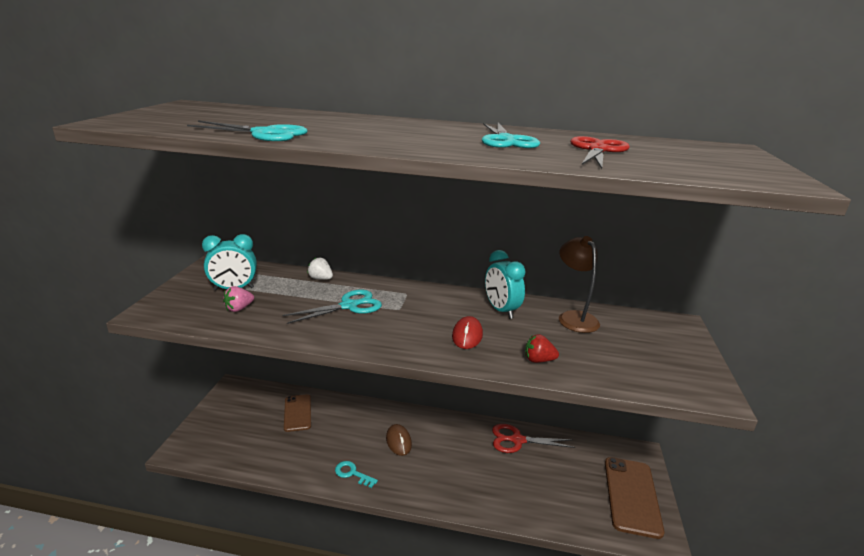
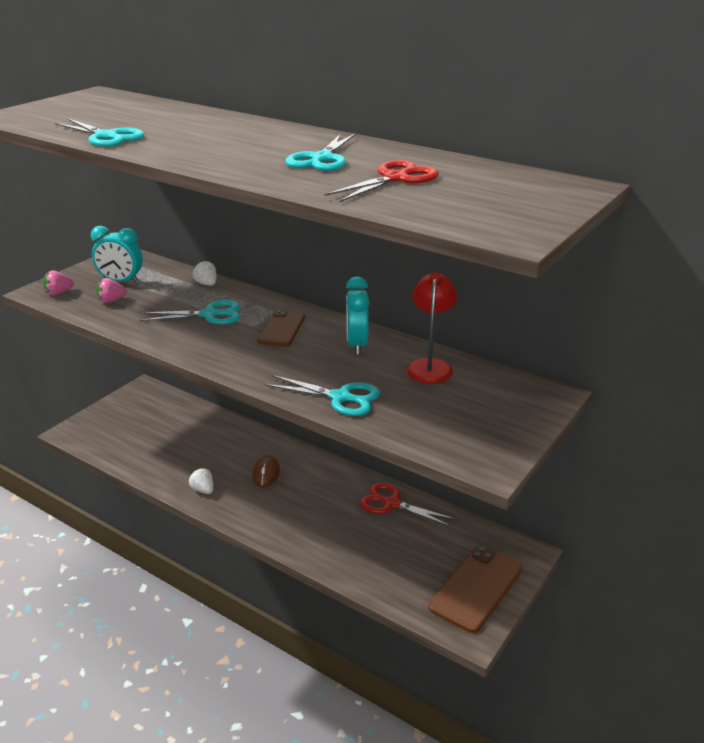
camera: 25 degrees right, 5 degrees up
brown phone [284,394,311,432] -> brown phone moved to [257,310,305,346]
turquoise key [335,461,378,488] -> white strawberry [189,468,213,494]
red mouse [452,316,483,349] -> none
red strawberry [525,334,559,363] -> turquoise scissors [265,375,380,416]
brown lamp [559,236,600,333] -> red lamp [406,272,457,384]
none -> pink strawberry [43,270,74,295]

